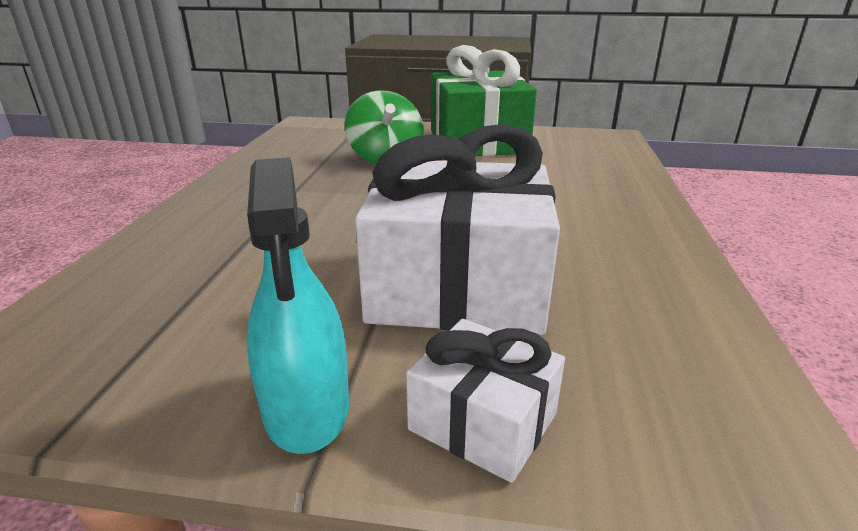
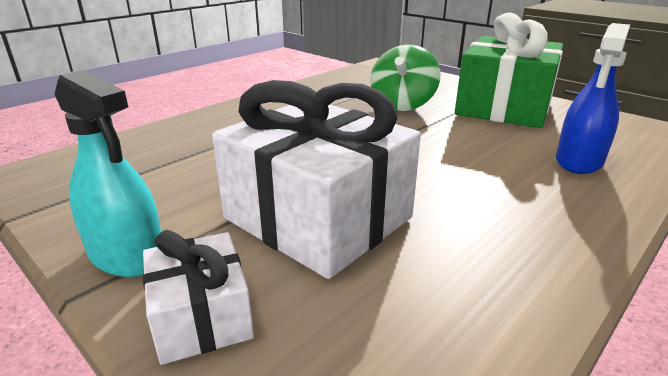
camera: 35 degrees right, 0 degrees up
turquoise spray bottle [247,157,349,454] -> turquoise spray bottle turned 75 degrees counterclockwise [55,70,161,277]
none -> blue spray bottle [556,23,630,174]

